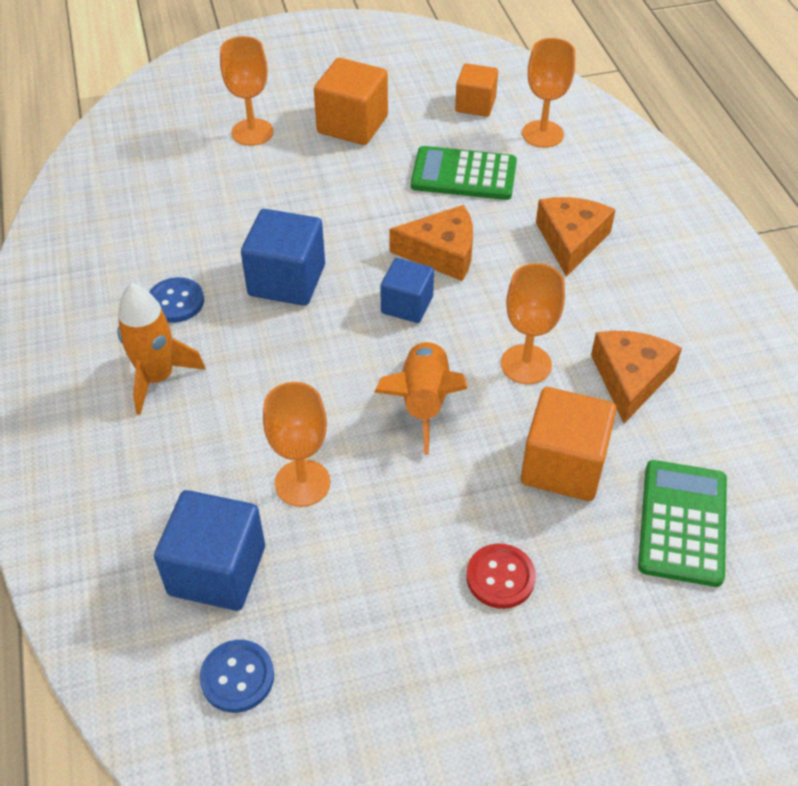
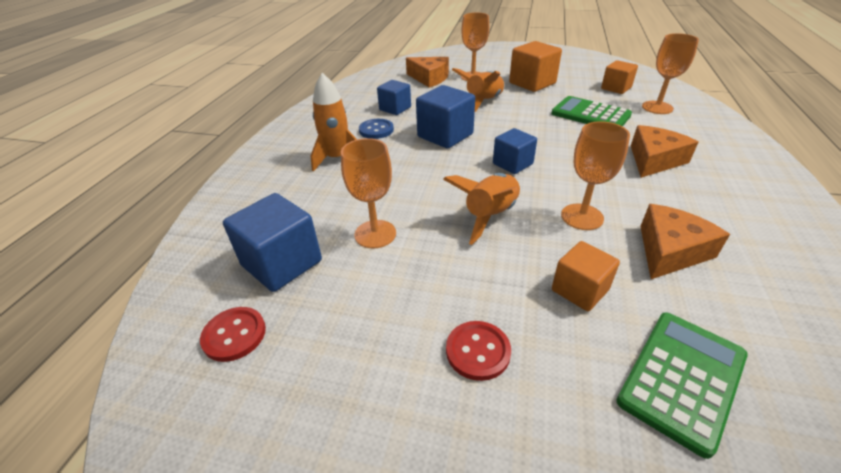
camera: 30 degrees right, 10 degrees down
blue button [200,640,274,713] -> red button [200,307,266,362]
orange cheese [389,205,473,281] -> orange cheese moved to [406,57,449,88]
orange cube [521,387,617,501] -> orange cube [552,241,620,311], size x0.64
none -> blue cube [377,80,411,115]
none -> orange rocket [452,68,505,112]

